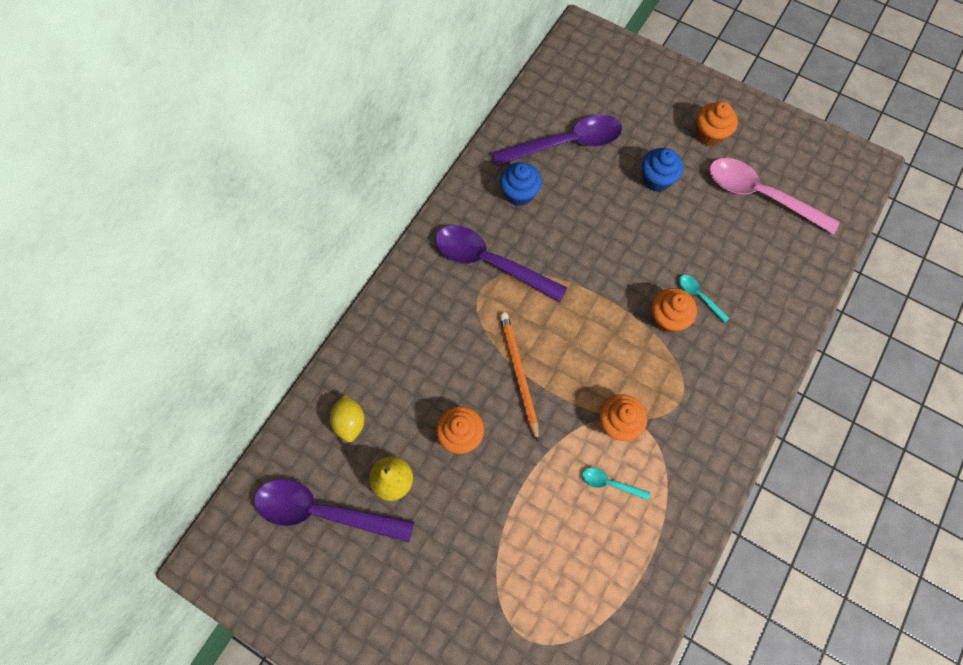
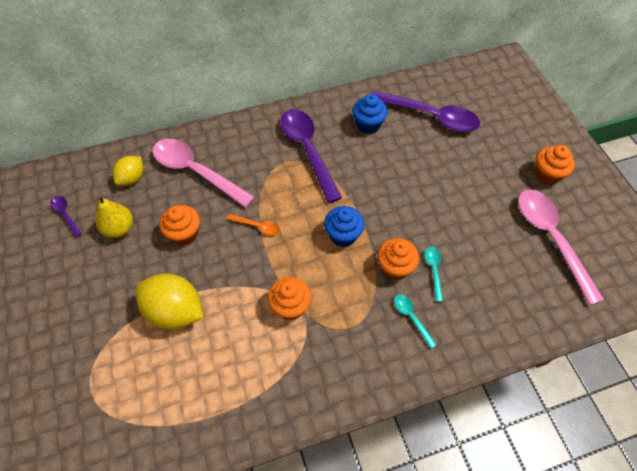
camera: 40 degrees right, 10 degrees down
purple spoon [254,479,414,542] -> purple spoon [50,196,82,238], size x0.44
orange pencil [499,313,539,443] -> orange spoon [227,214,280,236]
turquoise spoon [582,467,650,500] -> turquoise spoon moved to [394,294,437,349]
blue cupcake [642,148,684,192] -> blue cupcake moved to [324,206,364,247]
none -> yellow lemon [135,274,204,330]
none -> pink spoon [152,139,255,208]

